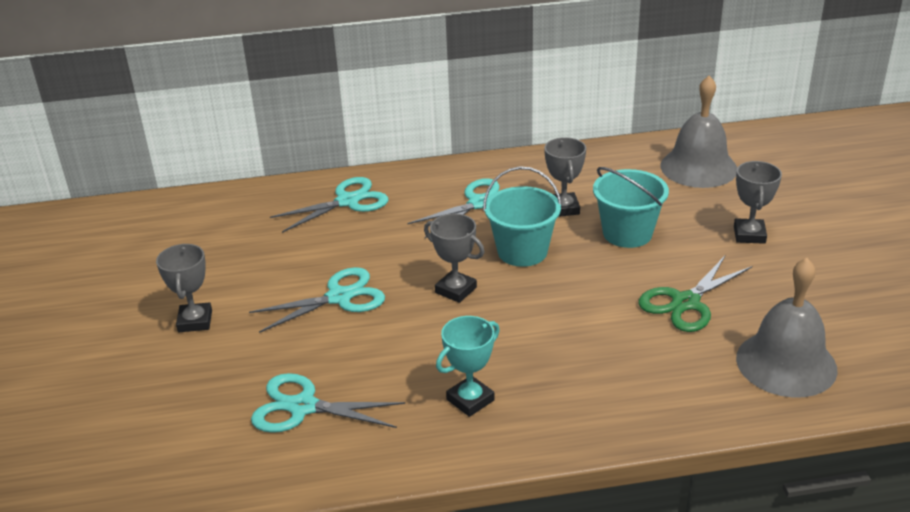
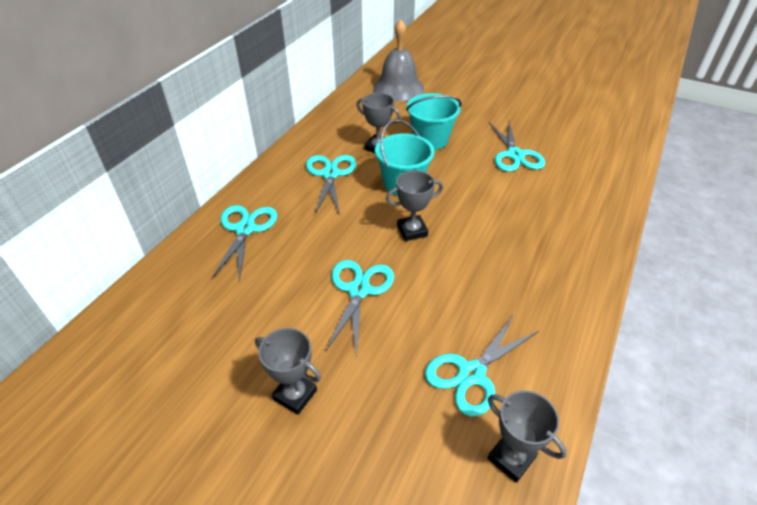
camera: 55 degrees left, 10 degrees up
turquoise trophy [436,316,500,417] -> none
green scissors [639,256,752,332] -> turquoise scissors [488,119,545,172]
grey trophy [734,161,782,244] -> grey trophy moved to [488,390,567,483]
grey bell [736,258,838,398] -> none

